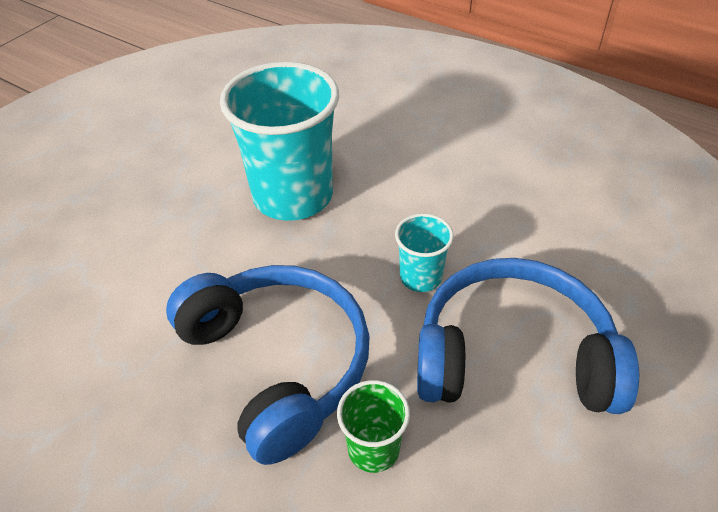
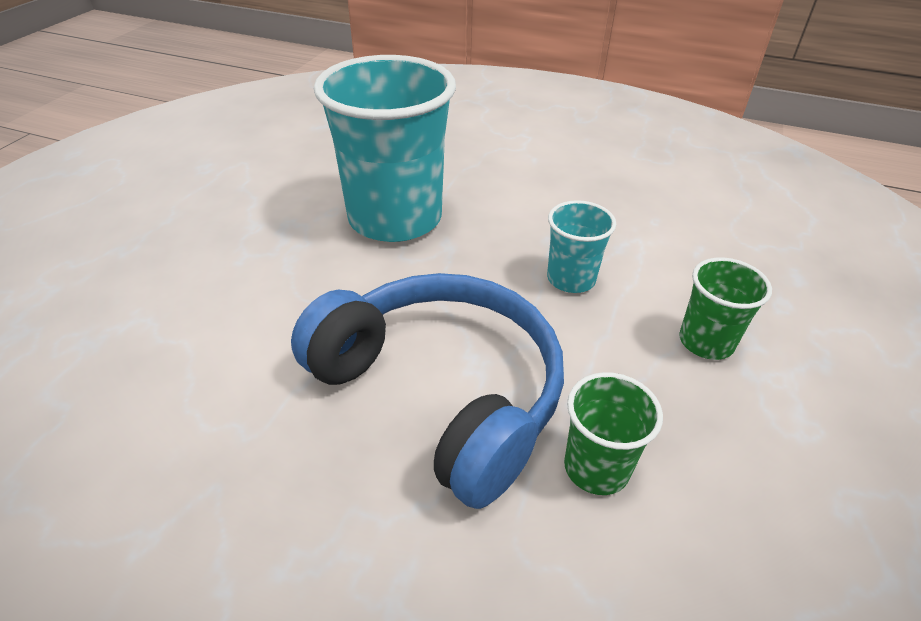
camera: 15 degrees left, 5 degrees down
blue headphones [417,258,639,414] -> green cup [679,257,772,360]

